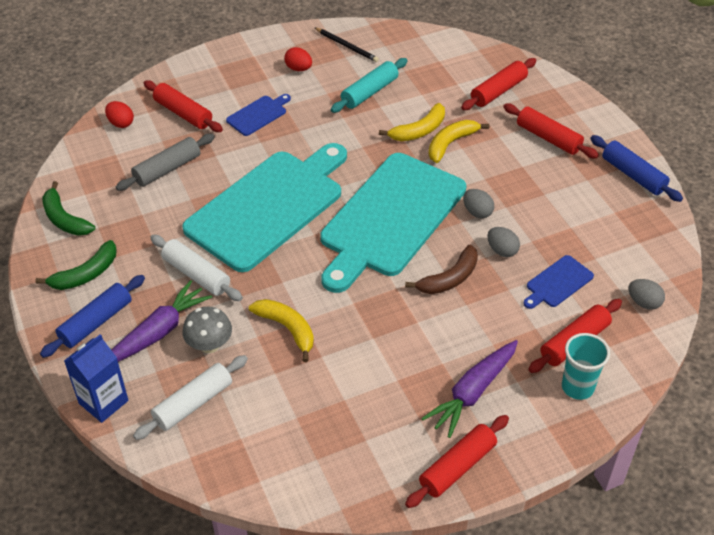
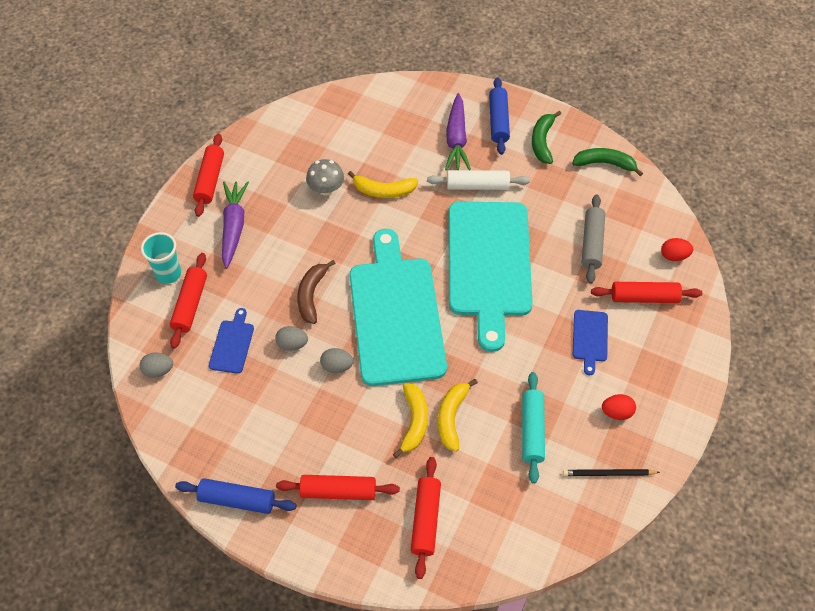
camera: 140 degrees right, 10 degrees up
blue carton [64,334,129,423] -> none
white rolling pin [133,355,248,440] -> none
grey mushroom [183,307,232,353] -> grey mushroom moved to [306,159,344,196]

